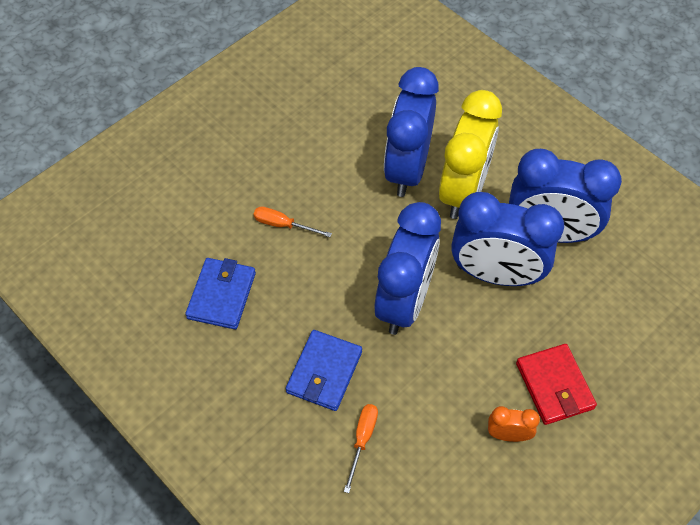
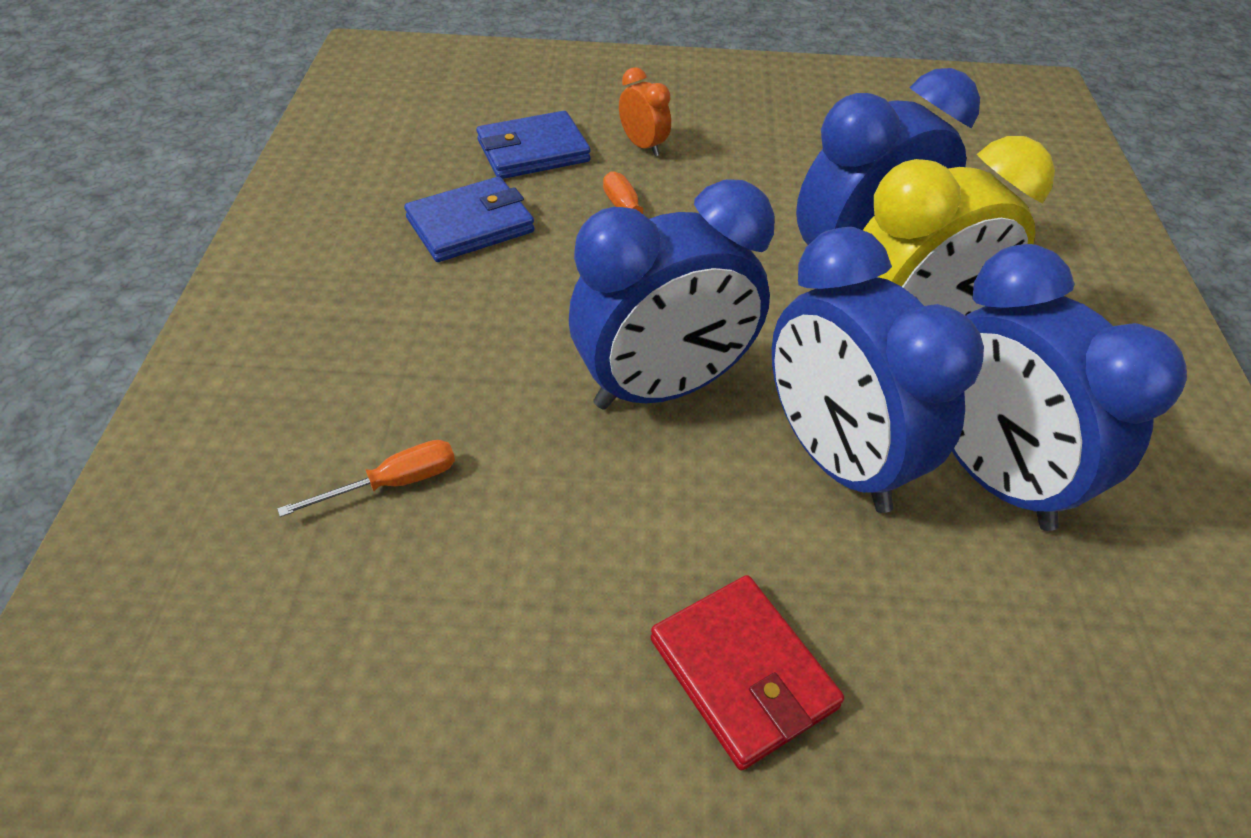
camera: 45 degrees right, 10 degrees down
blue wallet [286,330,362,411] -> blue wallet moved to [477,111,591,179]
orange clock [488,406,540,442] -> orange clock moved to [619,67,671,156]
red wallet [516,344,597,425] -> red wallet turned 60 degrees counterclockwise [650,575,844,771]

